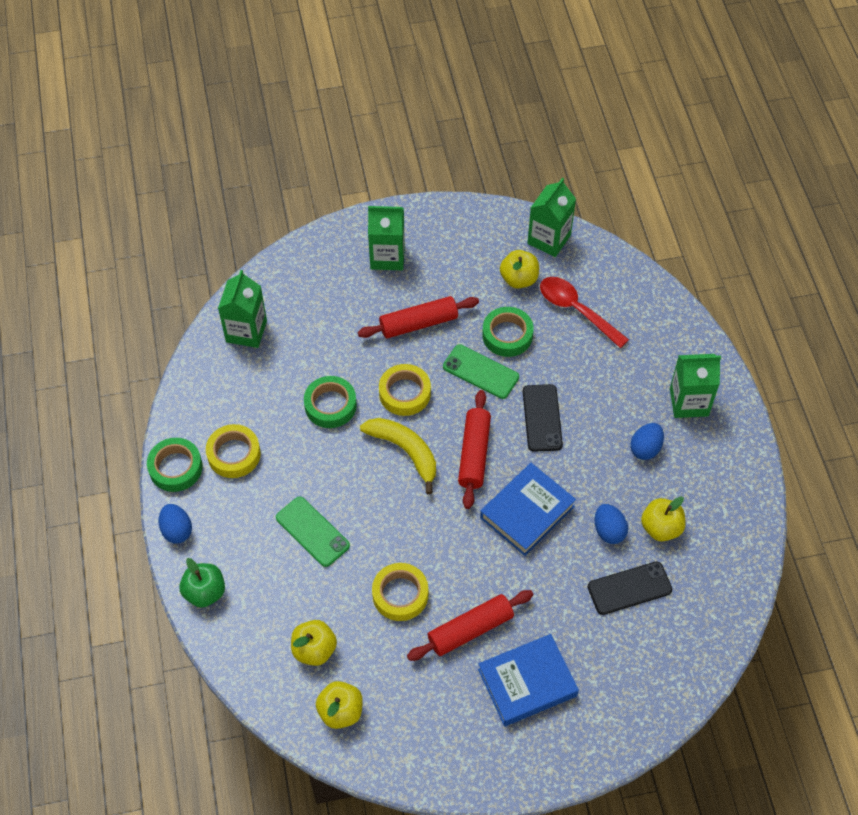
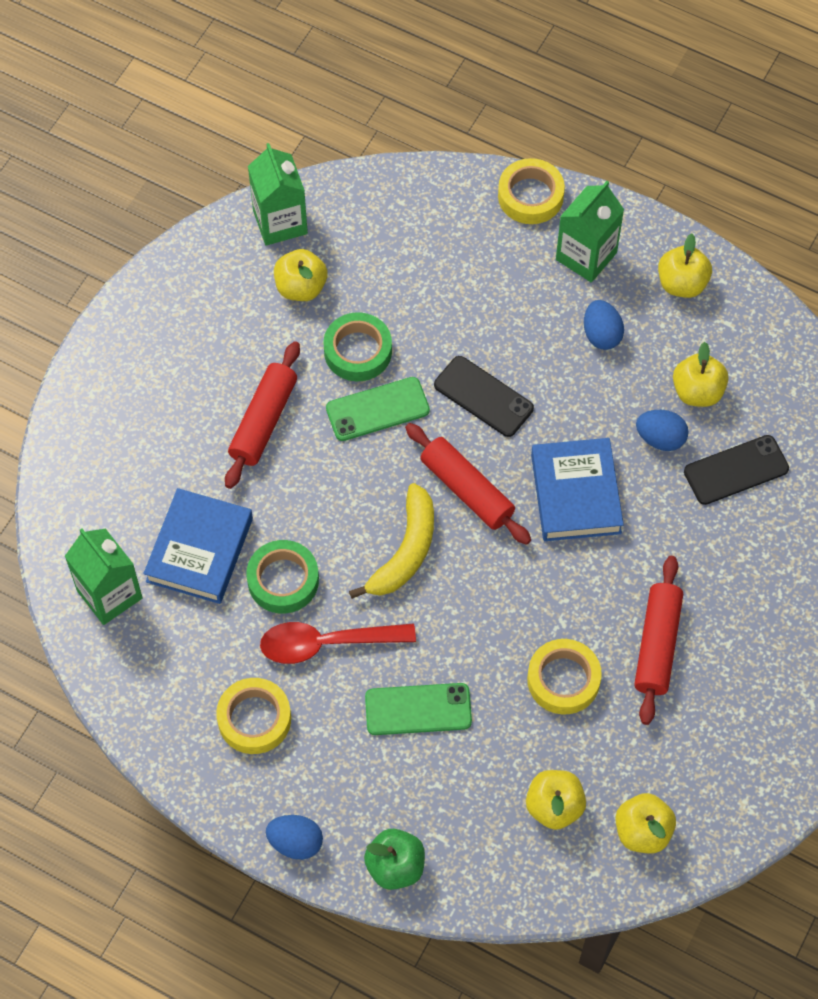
camera: 50 degrees left, 5 degrees up
green tape [147,438,203,492] -> none
yellow banana [360,418,436,494] -> yellow banana turned 120 degrees clockwise [349,483,434,599]
green carton [368,206,405,270] -> none
yellow tape [379,364,431,416] -> yellow tape moved to [498,158,565,224]
blue book [478,634,579,727] -> blue book moved to [143,488,253,604]
red spoon [540,277,629,348] -> red spoon moved to [260,622,416,664]
black phone [588,562,672,615] -> black phone turned 45 degrees clockwise [684,435,789,505]
none -> yellow apple [658,234,712,298]

